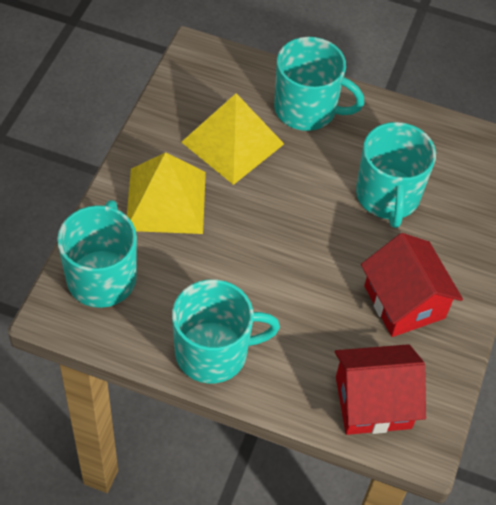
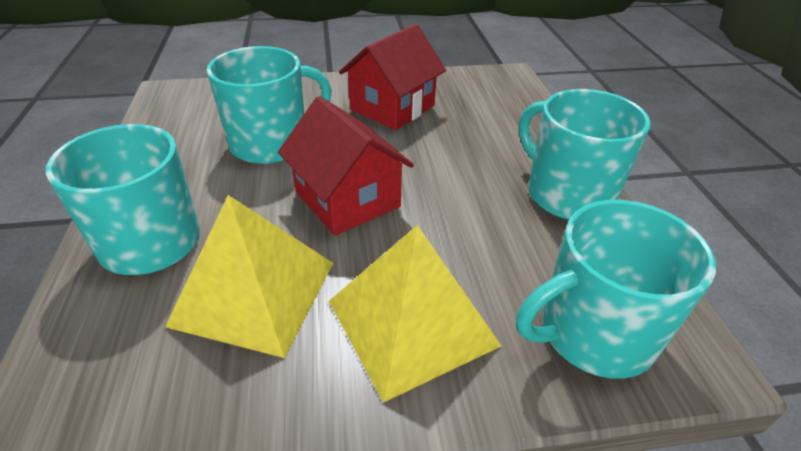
camera: 115 degrees left, 15 degrees down
red house [335,344,426,435] -> red house moved to [278,96,414,236]

